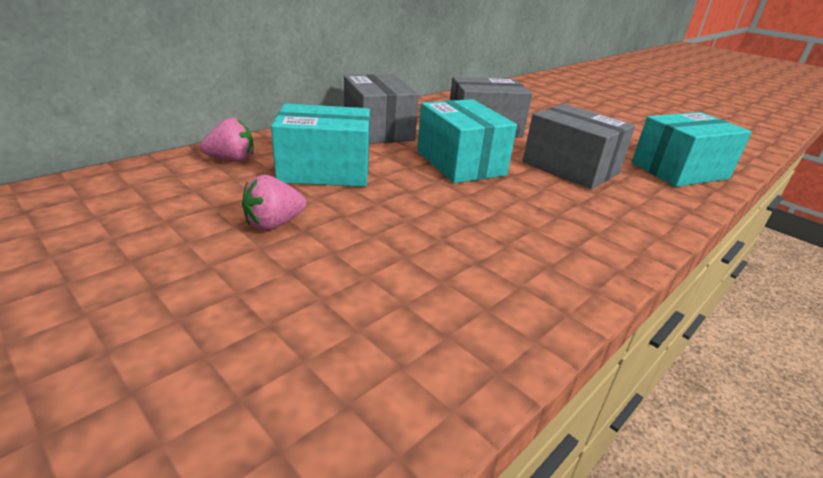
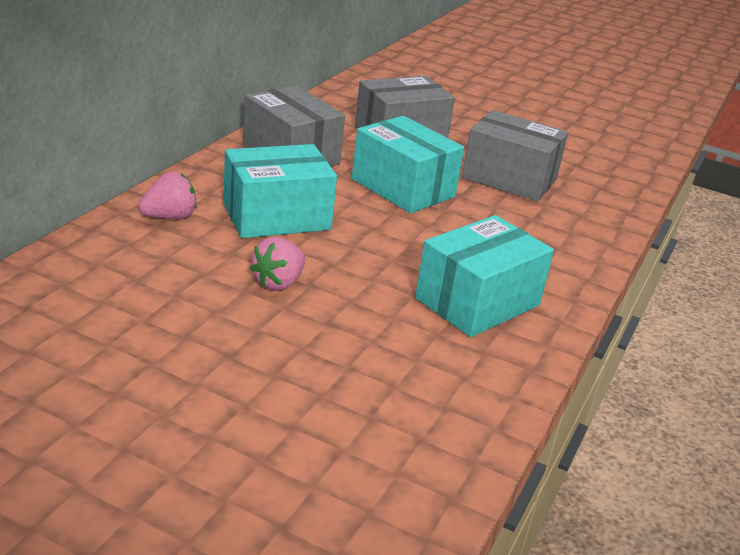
camera: 20 degrees left, 0 degrees up
turquoise box [631,112,752,187] -> turquoise box moved to [415,215,554,337]

